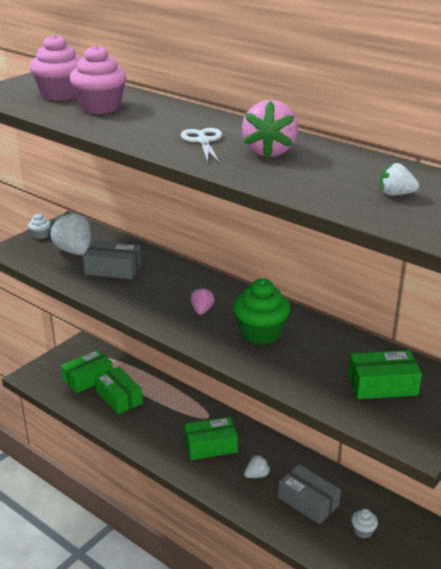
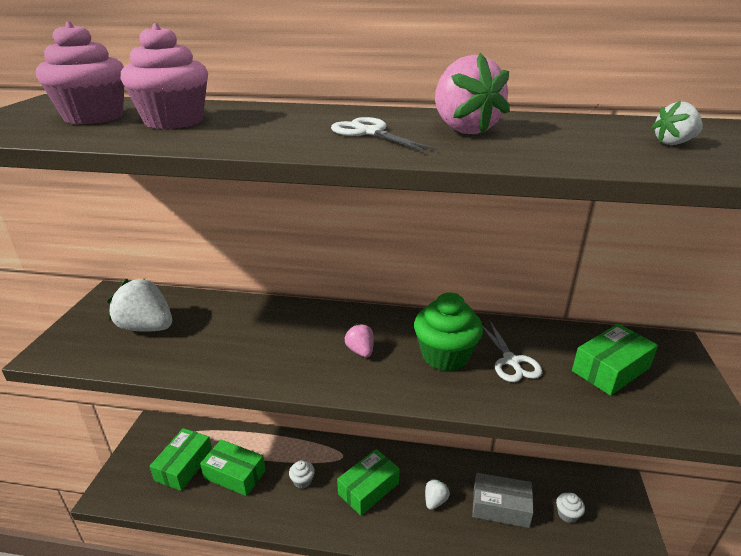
camera: 30 degrees left, 0 degrees up
white cupcake [28,213,51,239] -> white cupcake moved to [289,460,315,489]
grey box [83,241,141,279] -> none
none -> white scissors [482,321,543,382]

